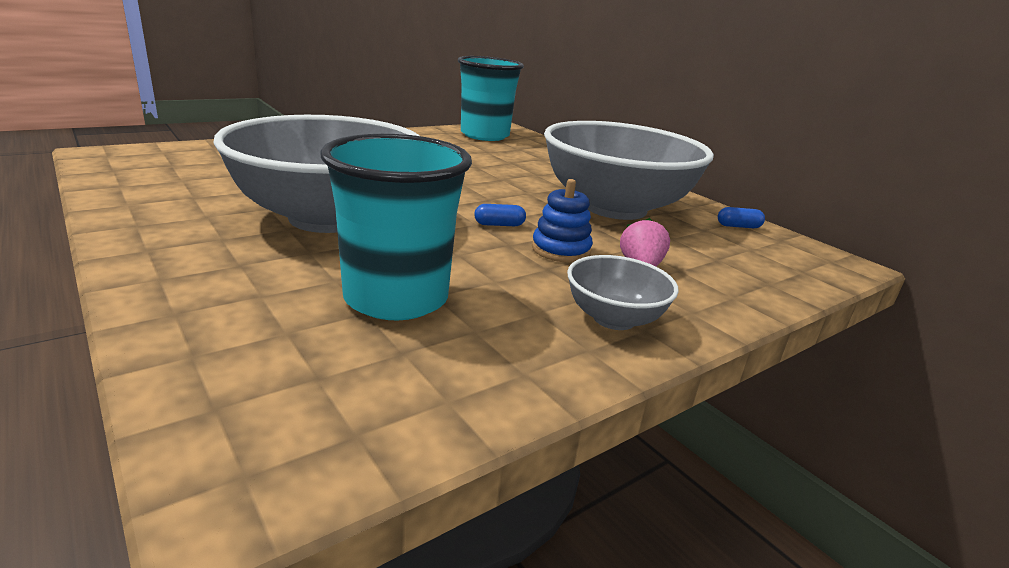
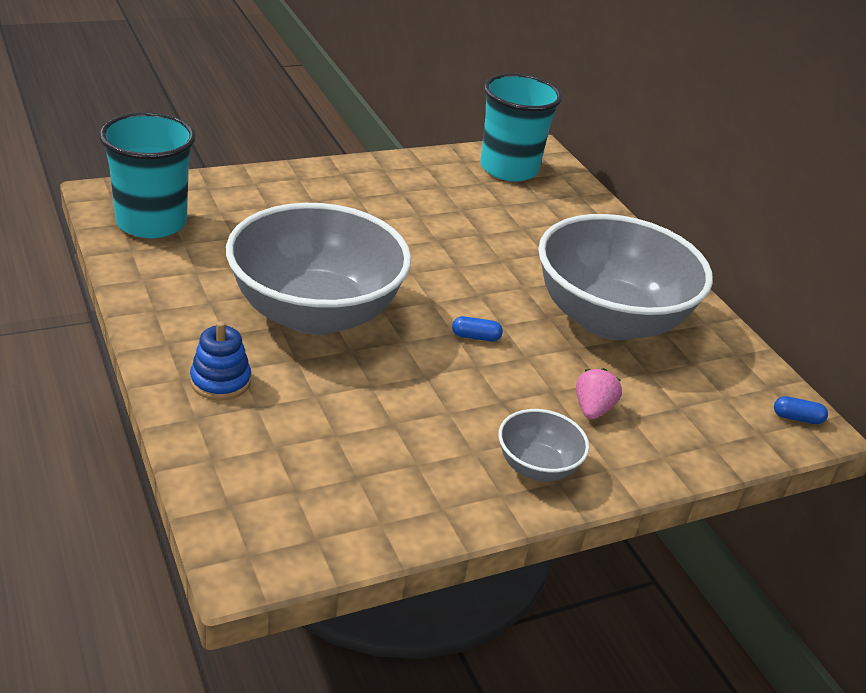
camera: 10 degrees right, 10 degrees up
turquoise cup [320,134,472,320] -> turquoise cup moved to [99,112,196,238]
blue stacking toy [532,179,593,263] -> blue stacking toy moved to [190,321,251,400]
blue capsule [718,207,765,228] -> blue capsule moved to [774,396,828,424]

